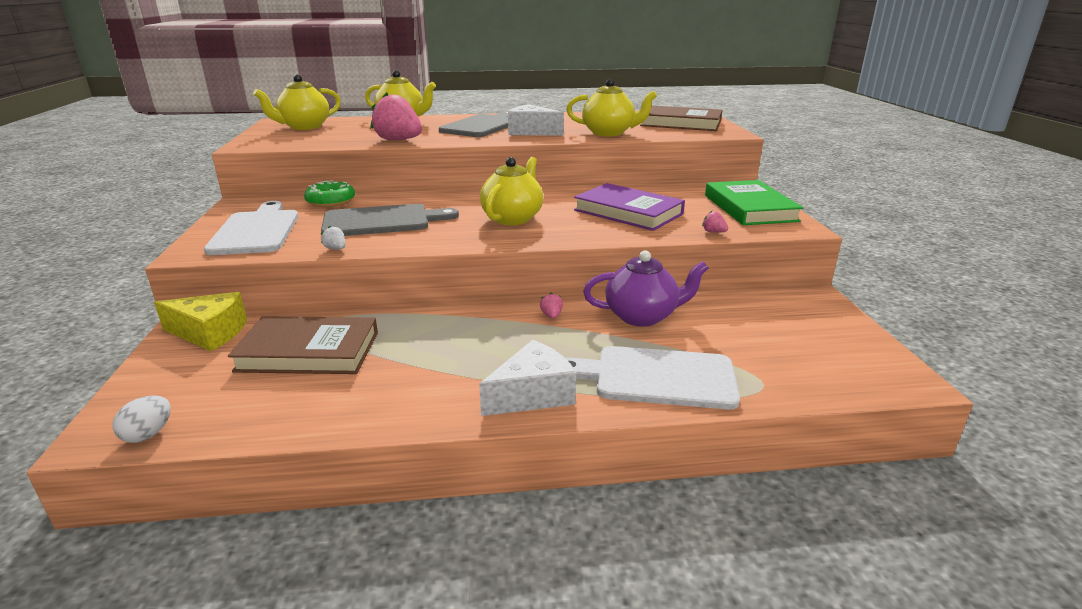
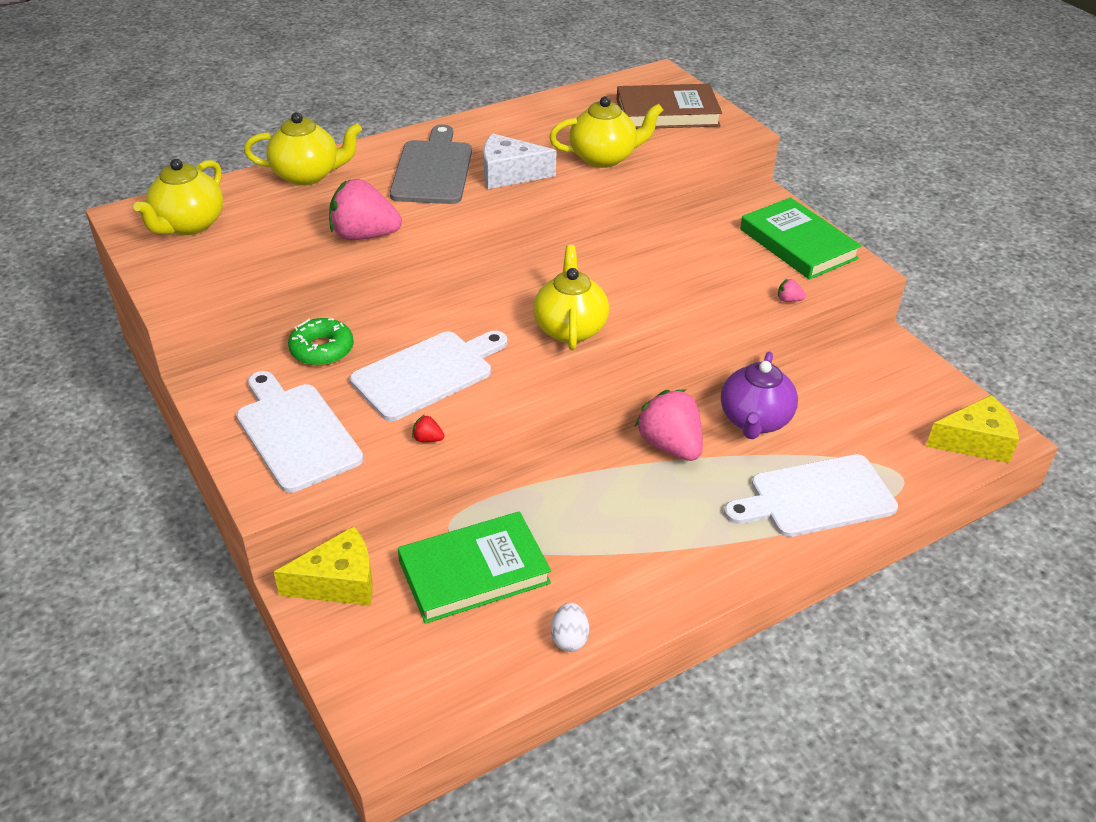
camera: 25 degrees left, 15 degrees up
white egg [112,395,171,443] -> white egg moved to [551,603,589,652]
brown book [228,316,378,374] -> green book [398,511,551,624]
grey cutting board [321,204,459,236] -> white cutting board [350,331,507,421]
white strawberry [321,226,345,250] -> red strawberry [412,414,444,442]
white cheese [479,340,576,416] -> none
pink strawberry [540,292,563,319] -> pink strawberry [635,390,703,461], size x2.50
purple book [574,183,685,231] -> none
purple teapot [583,250,709,327] -> purple teapot turned 135 degrees clockwise [721,352,798,440]
none -> yellow cheese [926,395,1019,463]

